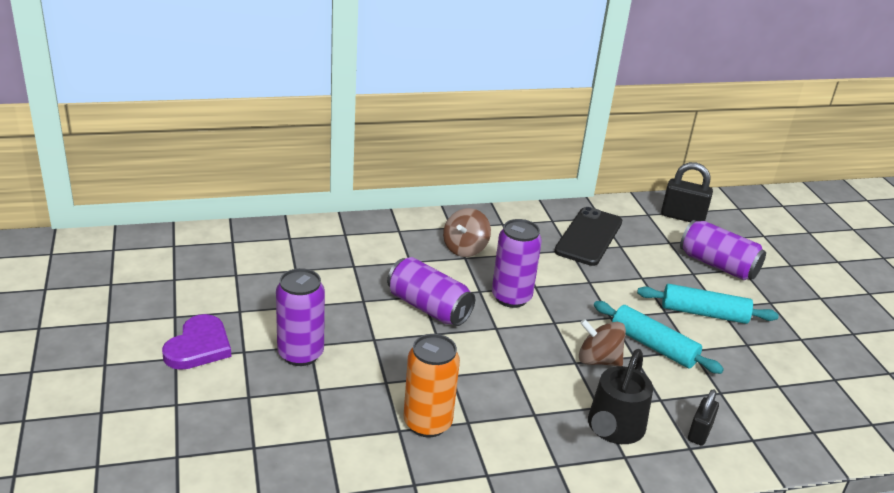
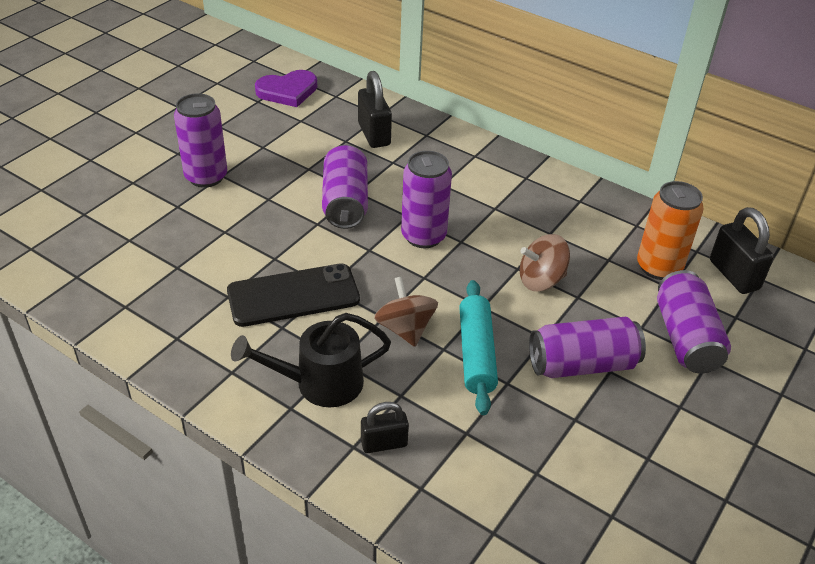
camera: 50 degrees right, 10 degrees up
purple heart [162,314,231,370] -> purple heart moved to [255,70,317,107]
orange can [404,334,460,437] -> orange can moved to [637,181,704,280]
brown spinning top [443,208,491,257] -> brown spinning top moved to [520,234,570,291]
black phone [554,207,622,266] -> black phone moved to [227,264,360,327]
turquoise rolling pin [637,284,779,324] -> purple can [529,317,646,378]
none -> black padlock [358,71,392,148]

